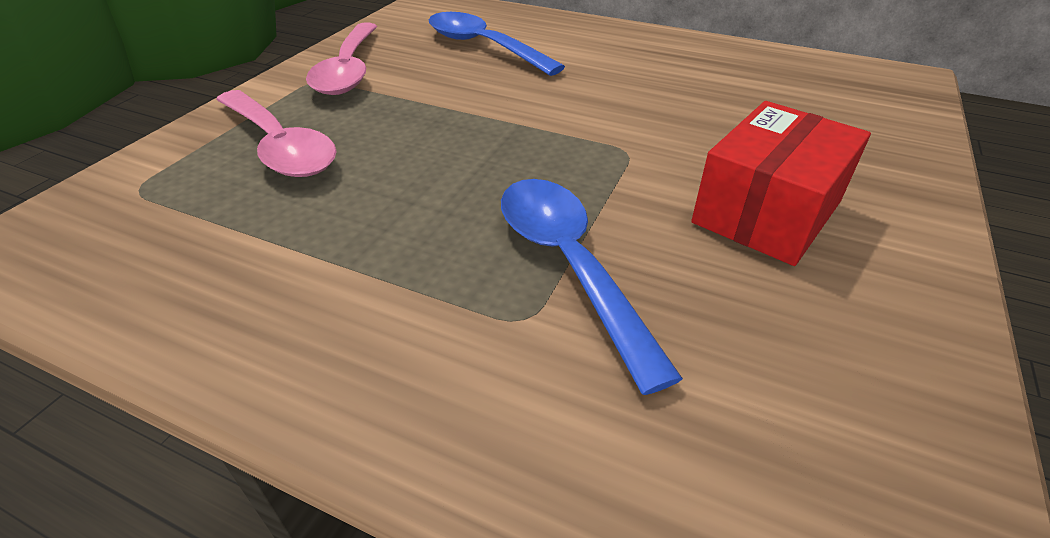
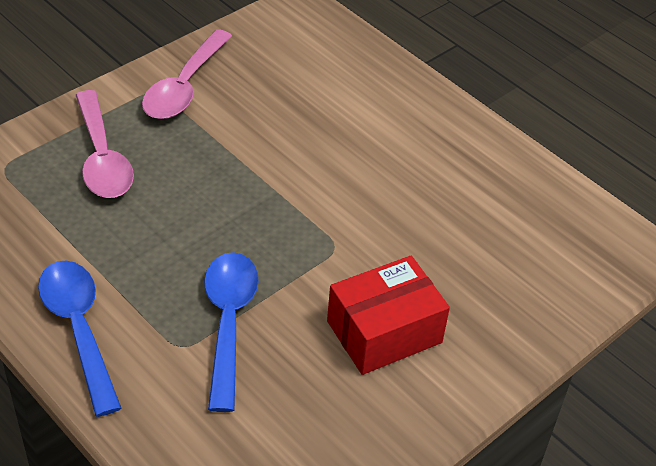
camera: 20 degrees right, 5 degrees up
blue spoon [429,12,565,76] -> blue spoon moved to [38,261,121,417]

